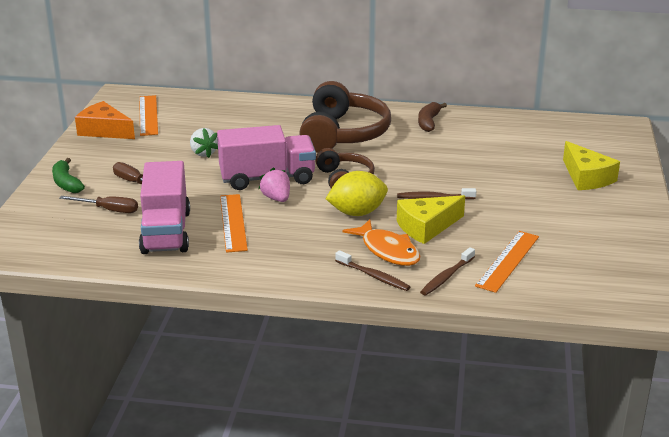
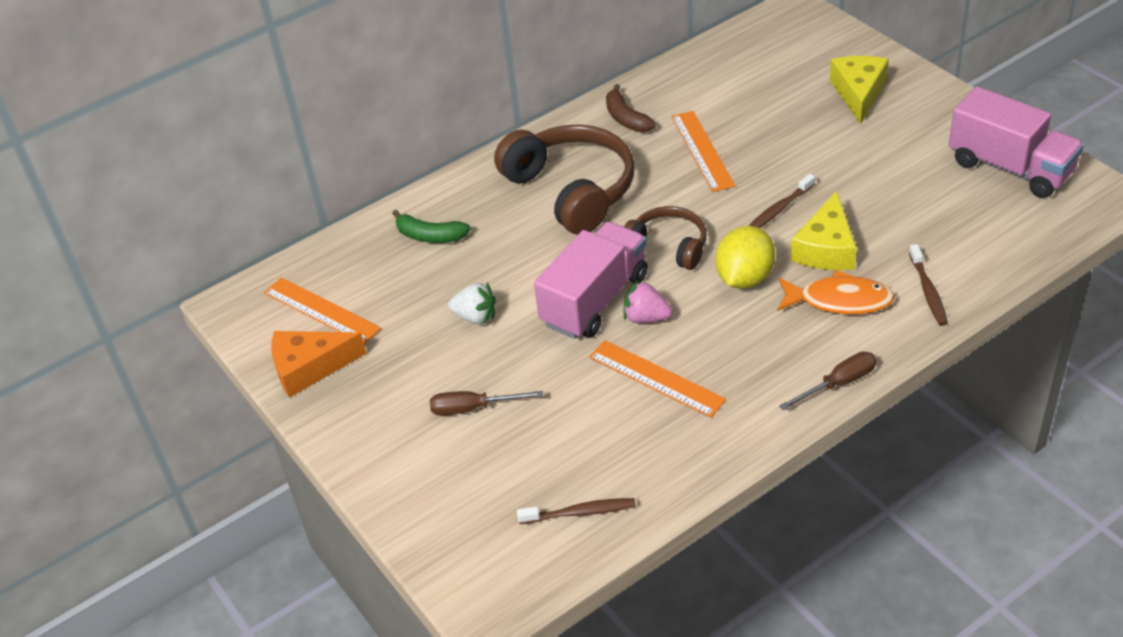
camera: 40 degrees left, 15 degrees up
green banana [52,158,85,193] -> green banana moved to [392,210,471,243]
brown screwdriver [59,196,138,213] -> brown screwdriver moved to [779,352,876,410]
pink truck [139,161,190,254] -> pink truck moved to [949,86,1084,198]
brown toothbrush [335,250,410,291] -> brown toothbrush moved to [517,498,636,524]
orange ruler [475,231,539,293] -> orange ruler moved to [672,111,735,192]
yellow cheese [563,141,620,190] -> yellow cheese turned 105 degrees counterclockwise [830,56,889,124]

